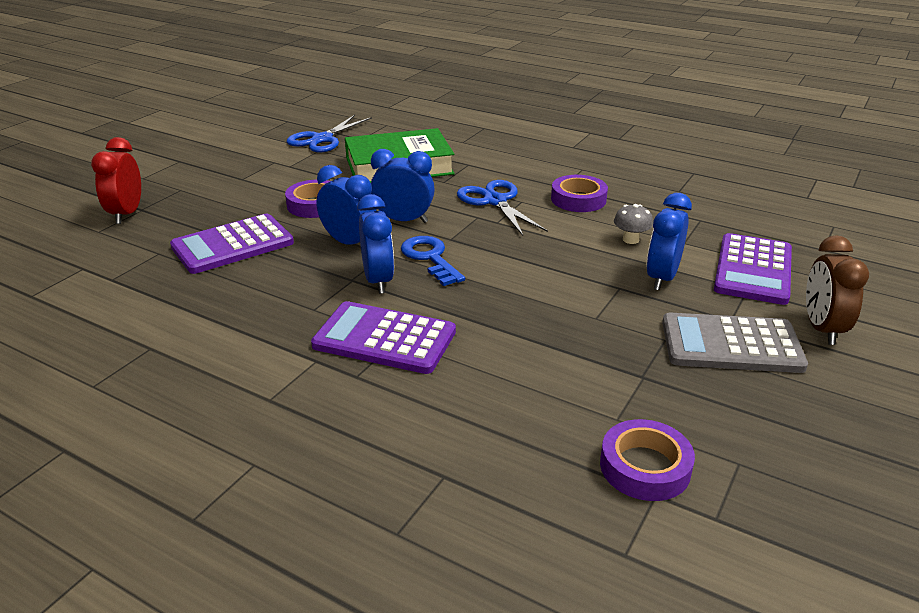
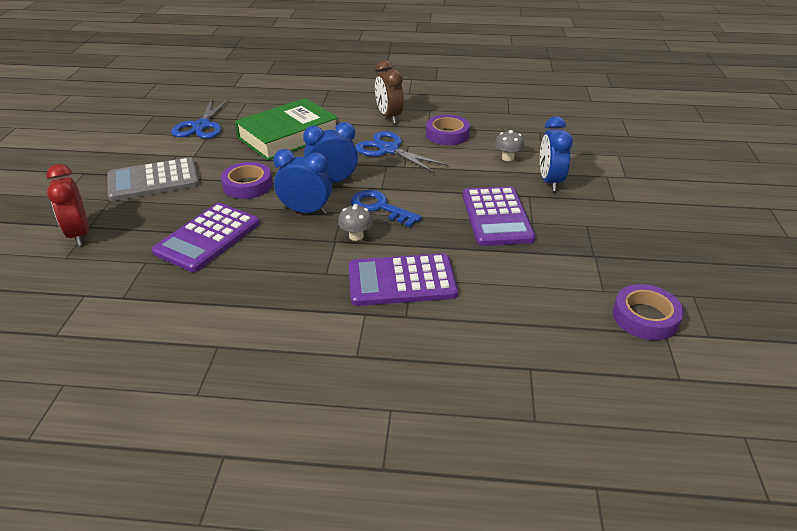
camera: 25 degrees left, 5 degrees up
blue clock [357,194,394,294] -> grey mushroom [338,204,373,241]
grey calculator [662,313,808,373] -> grey calculator moved to [108,157,199,201]
purple calculator [714,233,792,305] -> purple calculator moved to [462,186,535,246]
brown clock [806,235,869,345] -> brown clock moved to [375,60,404,124]

